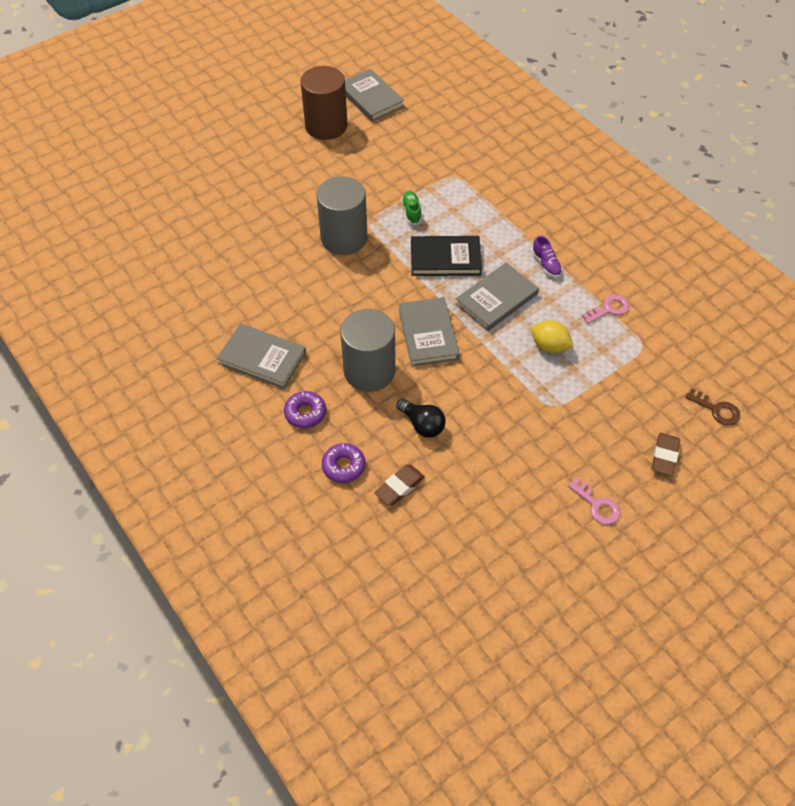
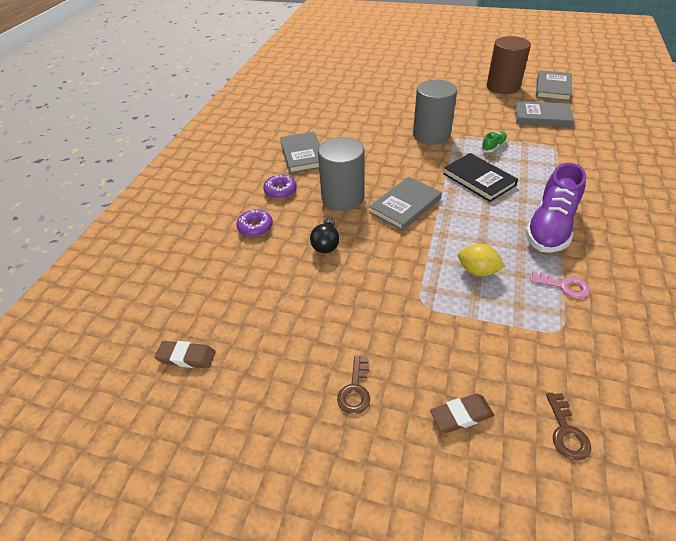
camera: 55 degrees right, 10 degrees down
brown eraser [374,464,425,506] -> brown eraser moved to [155,341,216,368]
grey book [455,263,539,331] -> grey book moved to [514,101,575,127]
yellow lemon [531,320,574,353] -> yellow lemon turned 60 degrees counterclockwise [458,244,505,276]
purple shoe [532,236,562,277] -> purple shoe [525,163,586,253], size x2.28
pink key [568,478,620,525] -> brown key [337,356,370,415]

